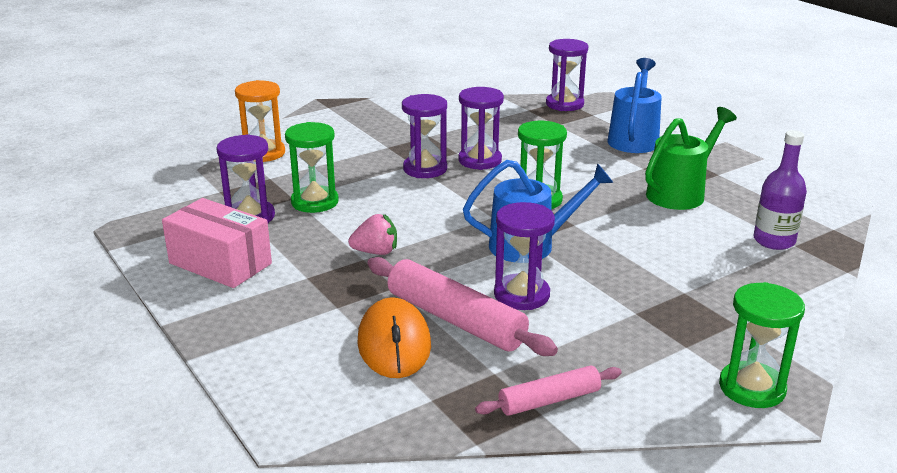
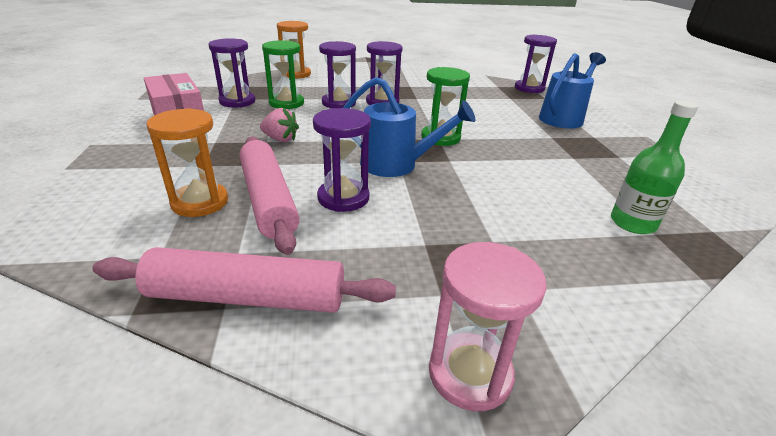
camera: 25 degrees right, 5 degrees up
orange mouse [357,297,431,378] -> orange hourglass [146,108,228,217]
purple hourglass [458,87,504,170] -> purple hourglass moved to [319,41,356,109]
pink rolling pin [475,366,622,416] -> pink rolling pin [93,247,396,313], size x1.69
green watering can [645,107,737,210] -> none
green hourglass [719,282,805,408] -> pink hourglass [429,242,547,411]
purple bottle [753,130,807,250] -> green bottle [611,100,698,234]

